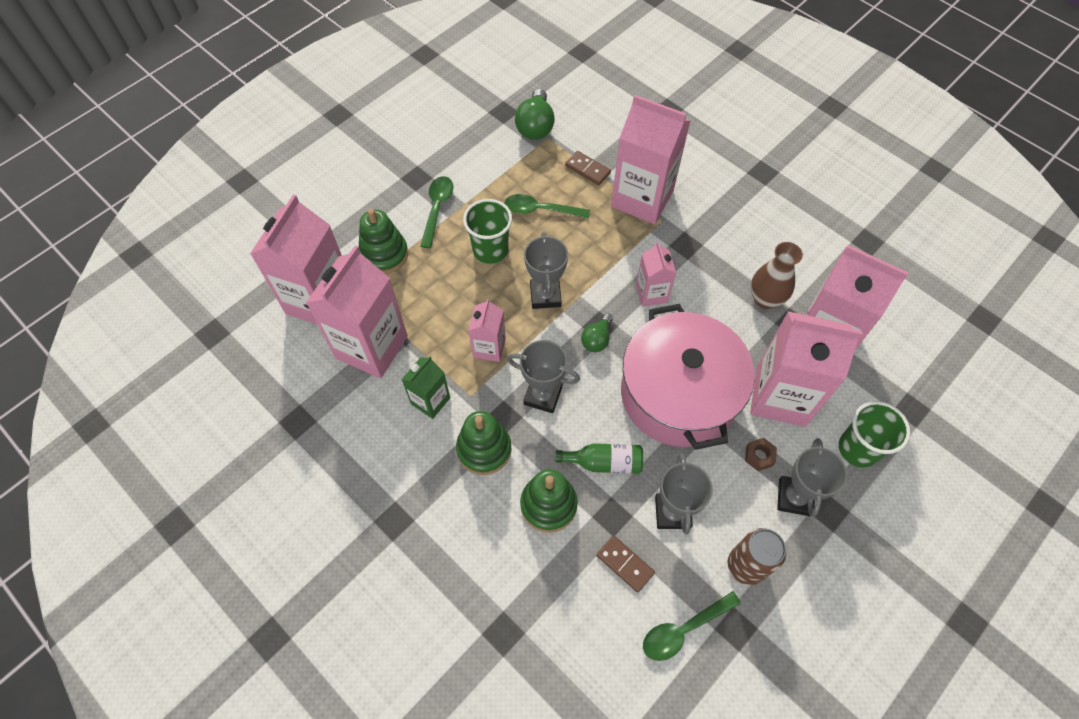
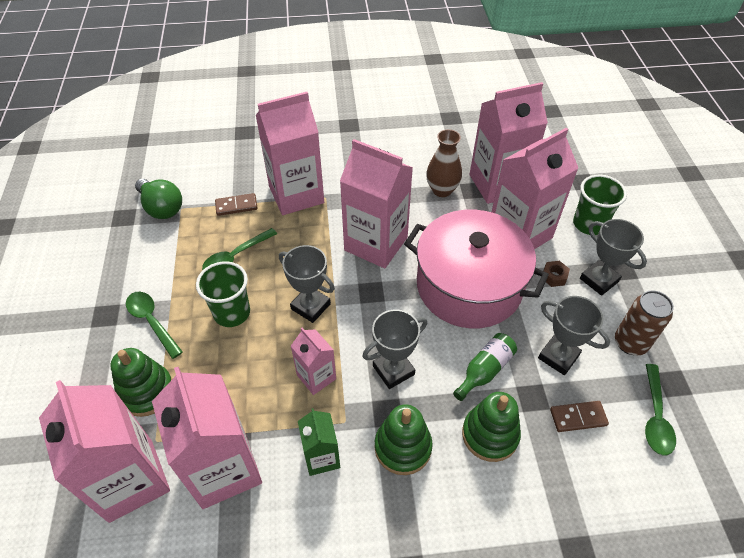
camera: 50 degrees left, 10 degrees down
green light bulb [581,314,613,352] -> none
pink carton [636,242,676,307] -> pink carton [340,139,413,269], size x1.93

